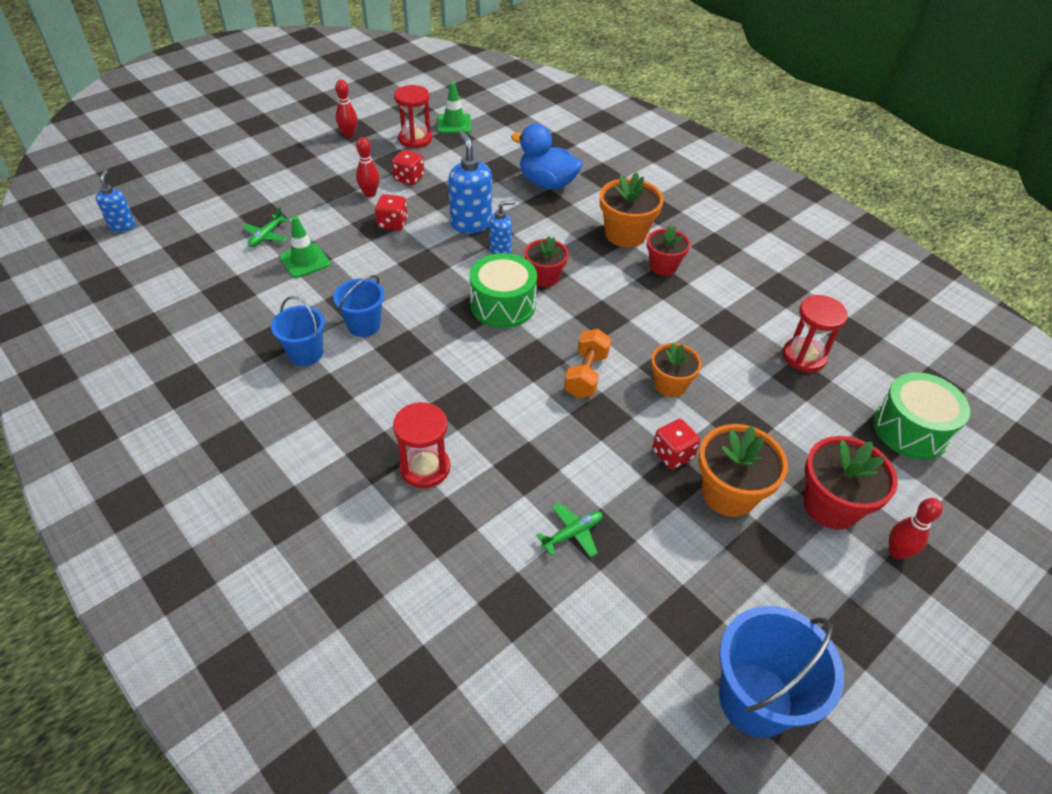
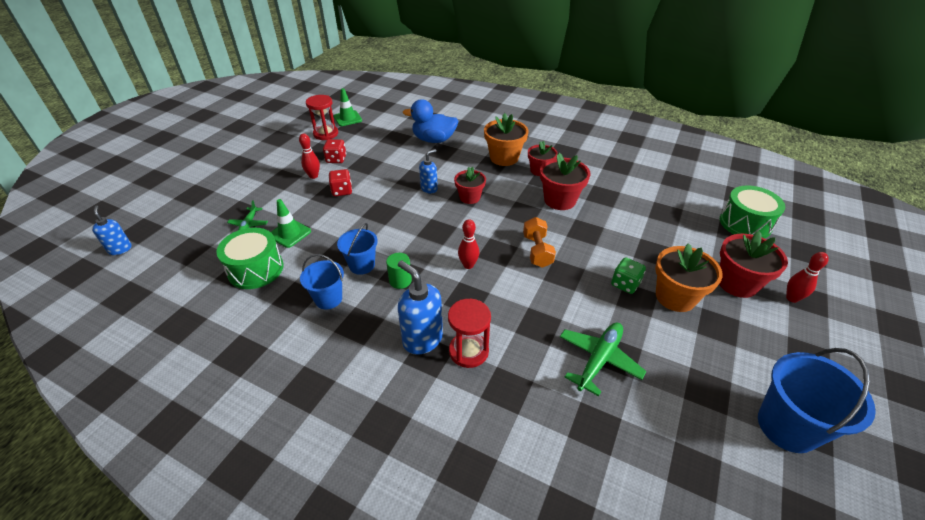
camera: 20 degrees left, 5 degrees down
red bowling pin [335,80,357,138] -> red bowling pin moved to [458,219,479,269]
blue soap dispenser [448,131,492,234] -> blue soap dispenser moved to [398,260,443,355]
green drum [470,253,537,328] -> green drum moved to [216,228,283,289]
green plane [536,503,603,558] -> green plane [560,323,647,396], size x1.69
orange flower pot [651,342,702,397] -> none
red dice [652,419,700,469] -> green dice [611,257,646,294]
red hourglass [783,295,848,372] -> none
none -> green cylinder [386,253,412,289]
none -> red flower pot [540,153,590,210]

